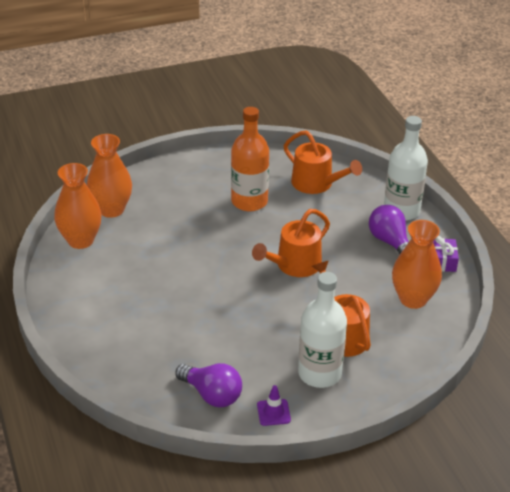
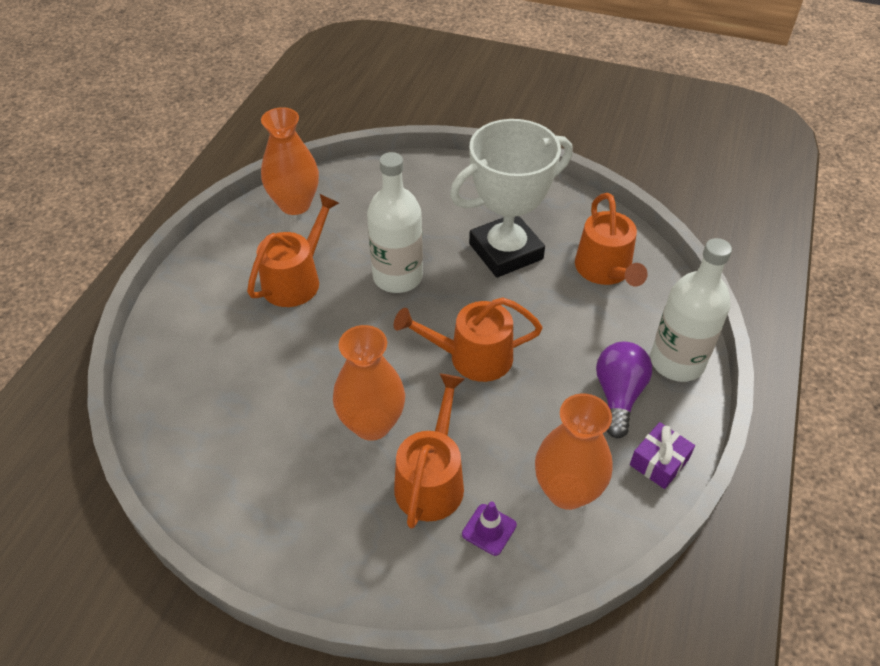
camera: 40 degrees right, 10 degrees up
orange vase [87,134,132,218] -> orange vase moved to [333,325,405,441]
purple light bulb [175,363,242,407] -> none
orange bottle [231,107,269,211] -> white trophy [450,119,573,278]
purple traffic cone [257,385,291,426] -> purple traffic cone moved to [462,502,517,556]
white bottle [298,272,347,388] -> white bottle moved to [367,152,423,293]
none -> orange watering can [247,194,339,307]

